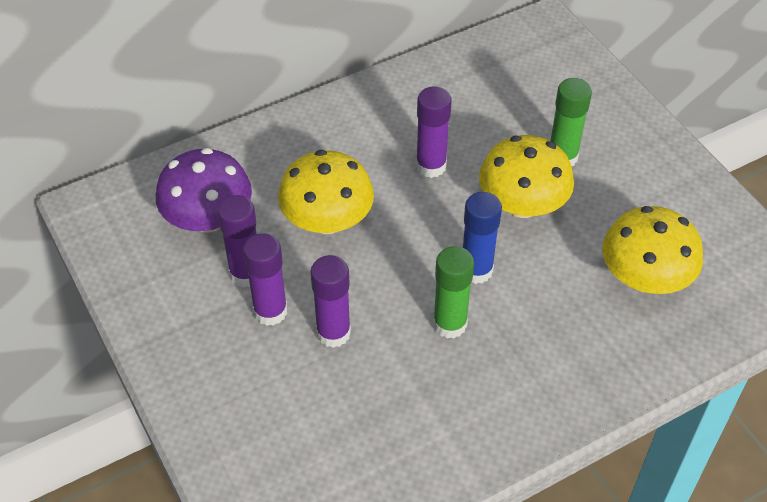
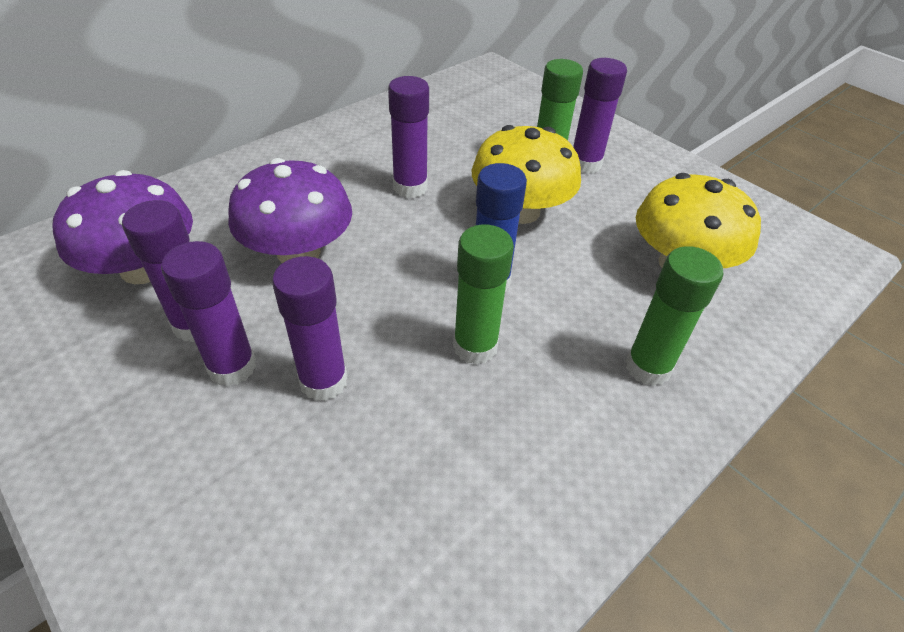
camera: 15 degrees left, 5 degrees down
yellow mushroom [278,150,374,234] -> purple mushroom [228,158,352,263]
none -> purple glue stick [573,58,627,174]
none -> green glue stick [626,246,723,386]

